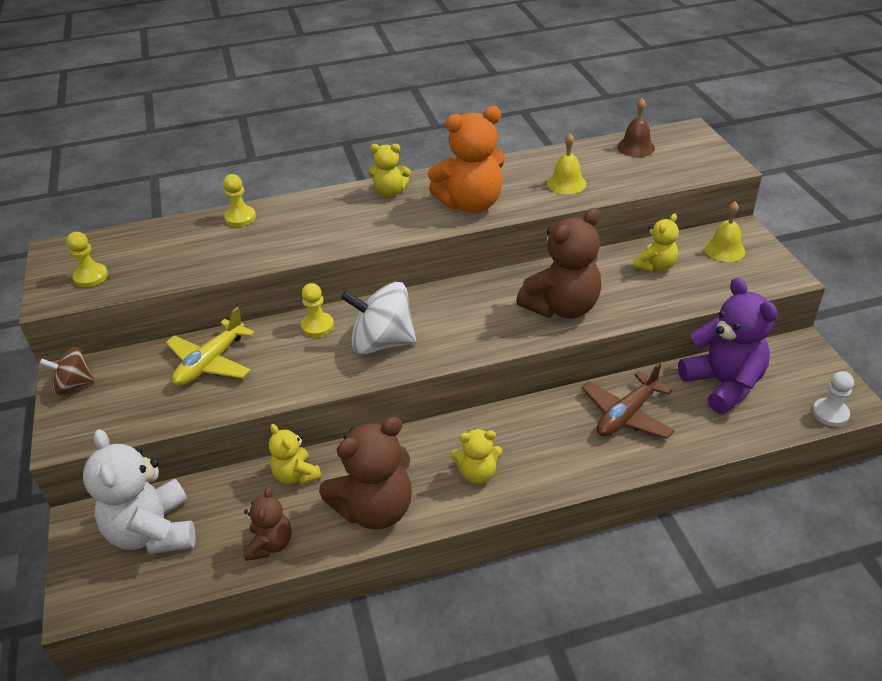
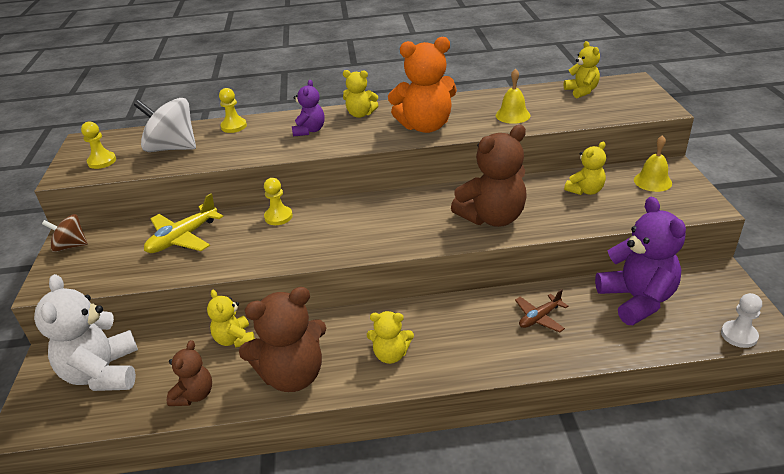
camera: 10 degrees right, 5 degrees down
white spinning top [341,282,416,355] -> white spinning top moved to [134,98,196,152]
brown plane [581,363,675,439] -> brown plane [515,289,568,333], size x0.63
brown bell [617,98,655,157] -> yellow teddy bear [564,41,600,98]
none -> purple teddy bear [292,80,325,137]

